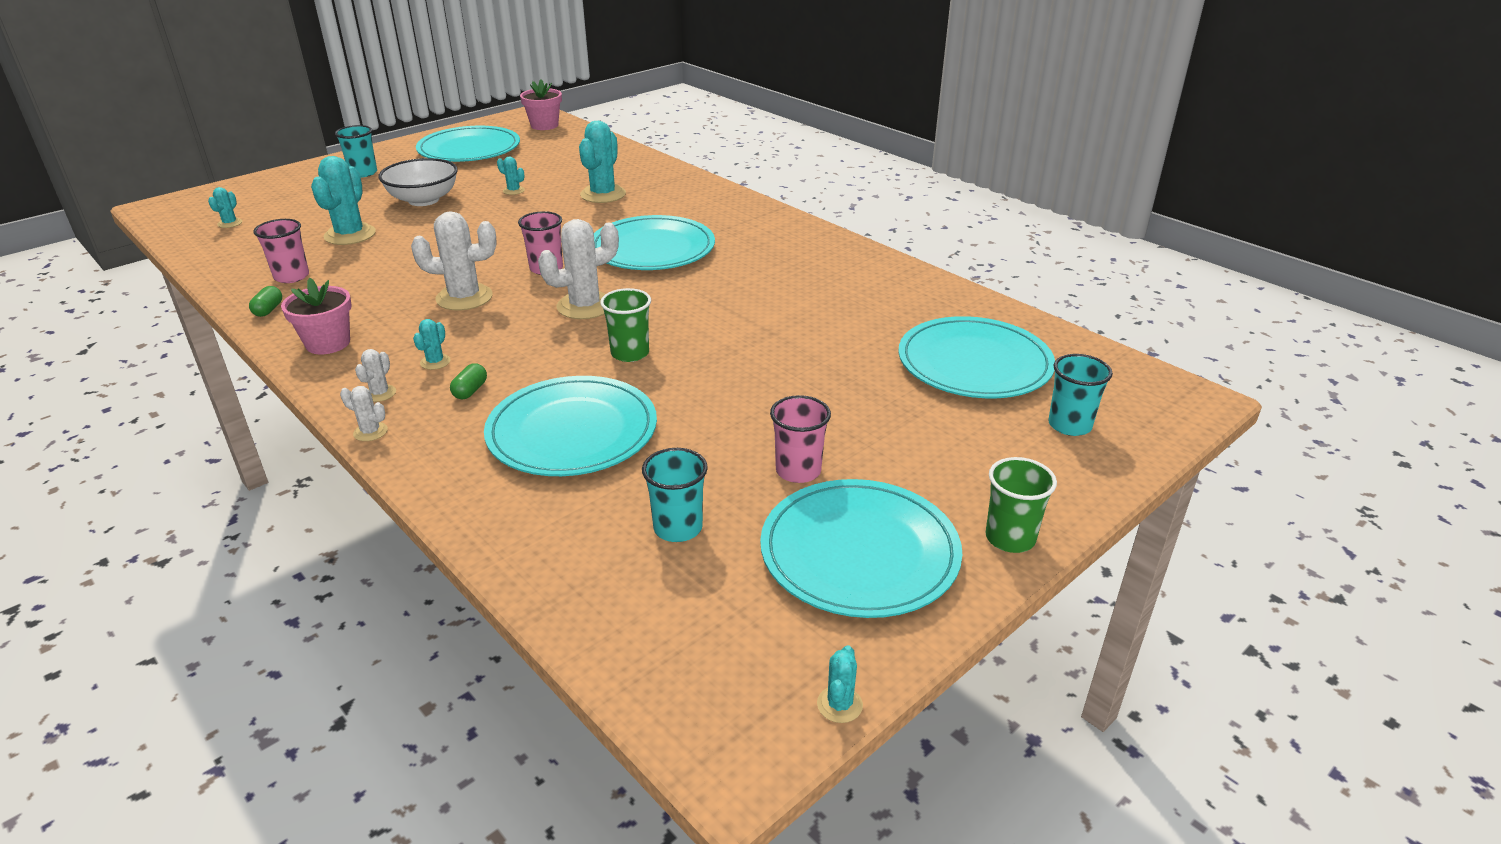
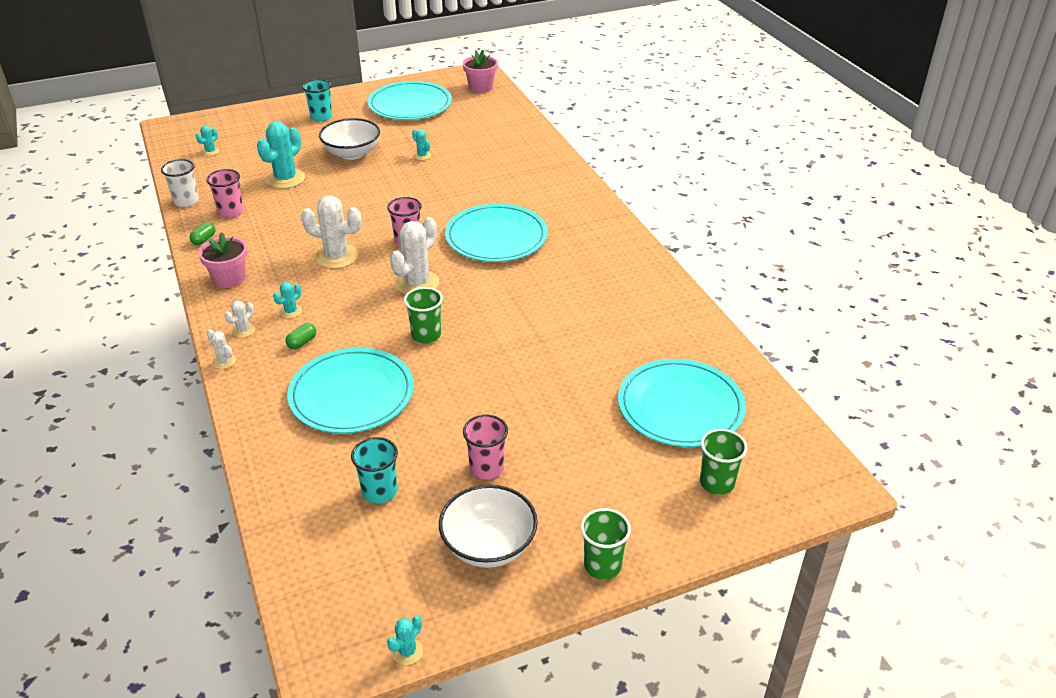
camera: 20 degrees right, 5 degrees up
white cactus [538,219,619,319] -> white cactus turned 45 degrees counterclockwise [390,217,439,295]
turquoise cactus [579,121,626,203] -> none
turquoise plate [760,479,962,618] -> white bowl [439,484,538,568]
turquoise cup [1048,354,1113,436] -> green cup [700,429,747,495]
none -> white cup [161,159,199,207]

